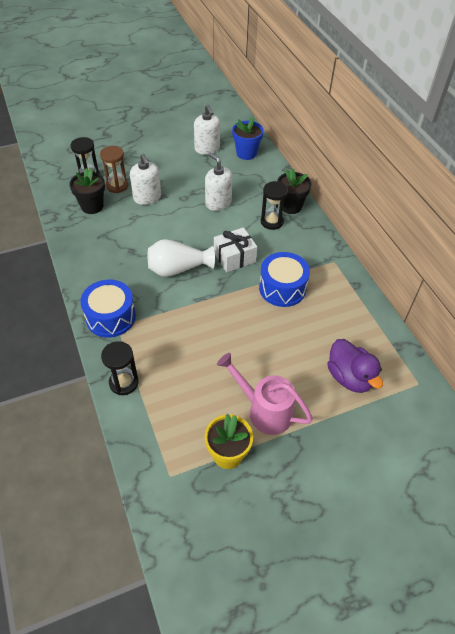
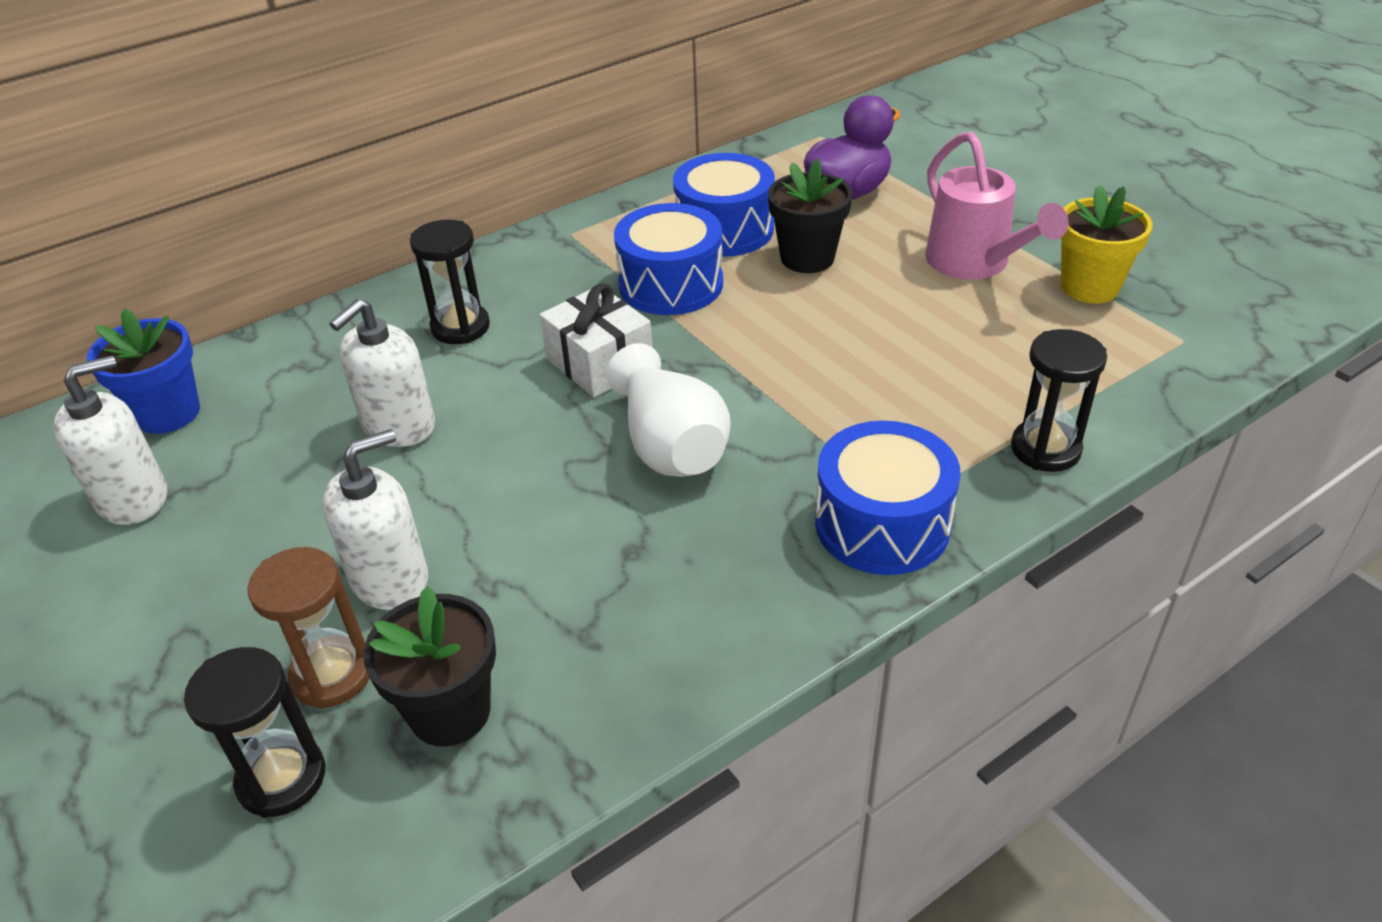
camera: 100 degrees left, 10 degrees down
pink watering can [217,353,313,435] -> pink watering can turned 45 degrees counterclockwise [925,131,1069,280]
black flower pot [277,168,311,214] -> black flower pot moved to [768,158,852,273]
none -> blue drum [673,153,775,257]

